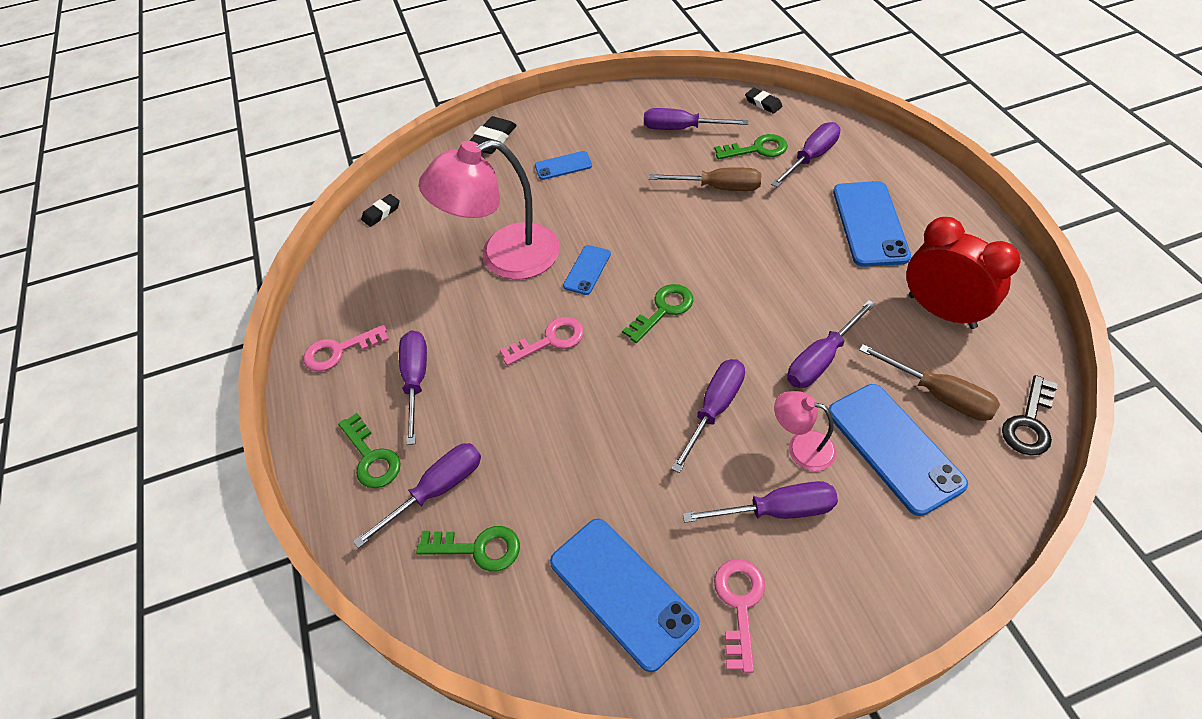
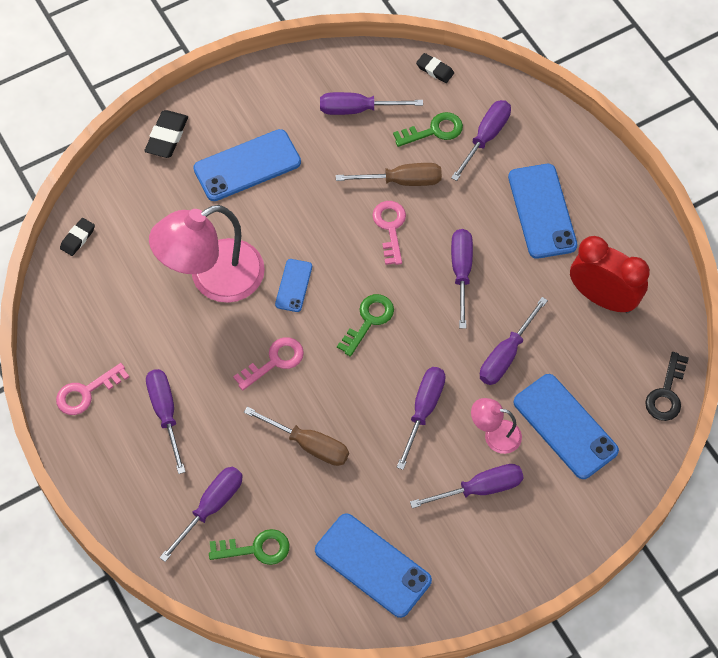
camera: 15 degrees left, 10 degrees up
green key [338,413,401,488] -> none
blue phone [535,151,592,180] -> blue phone [193,129,301,201], size x1.87
pink key [714,559,765,673] -> pink key moved to [372,201,406,265]
brown screwdriver [859,344,1000,421] -> brown screwdriver moved to [244,407,349,466]
none -> purple screwdriver [451,229,473,329]

